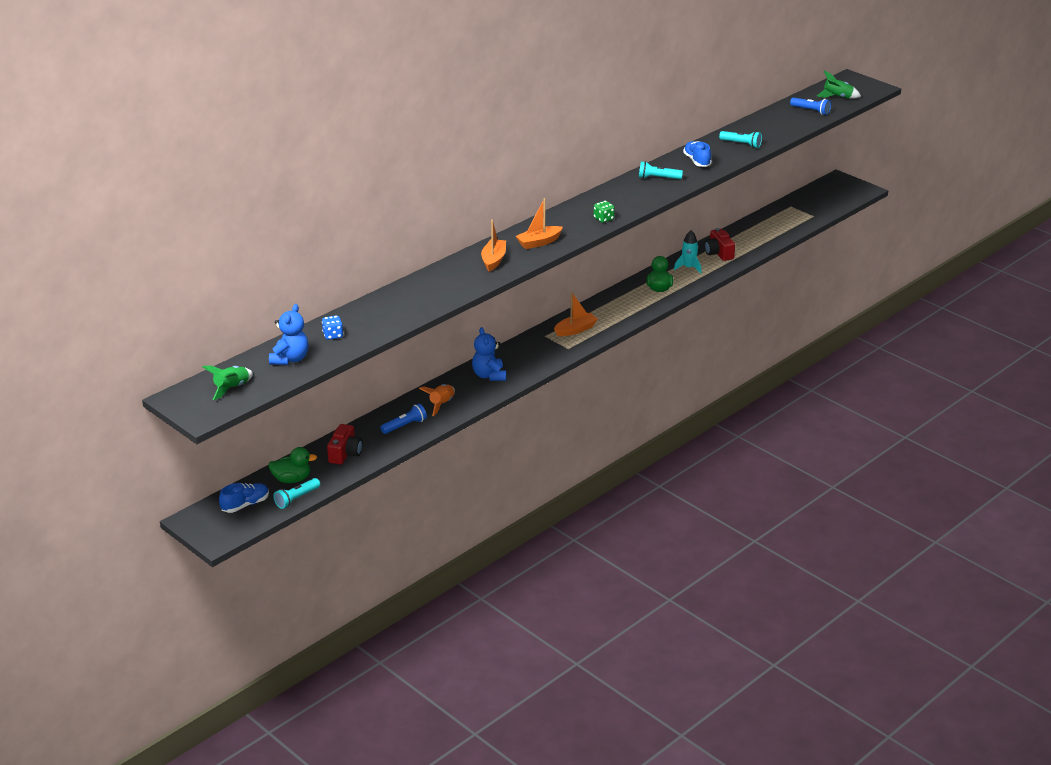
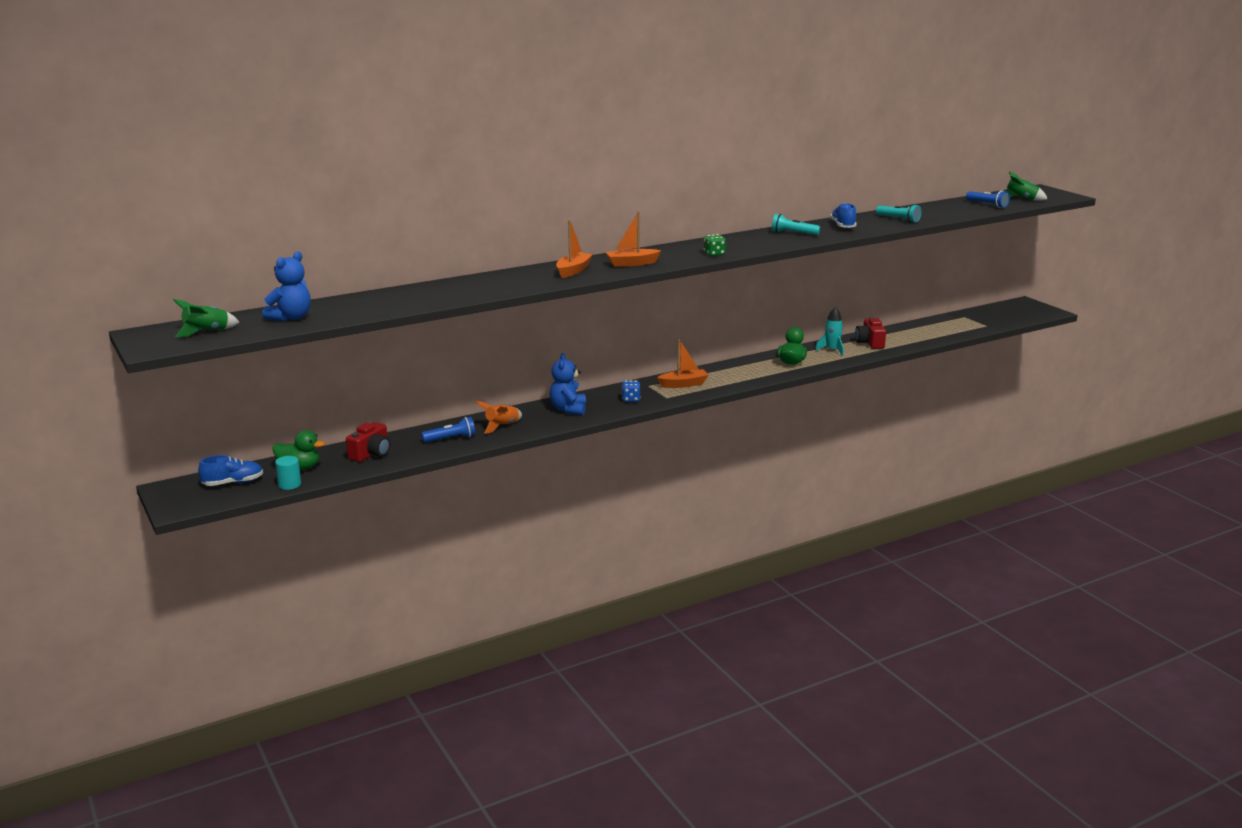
camera: 15 degrees right, 10 degrees down
turquoise flashlight [273,478,320,509] -> turquoise cylinder [275,456,301,490]
blue dice [322,315,343,340] -> blue dice moved to [622,380,640,402]

